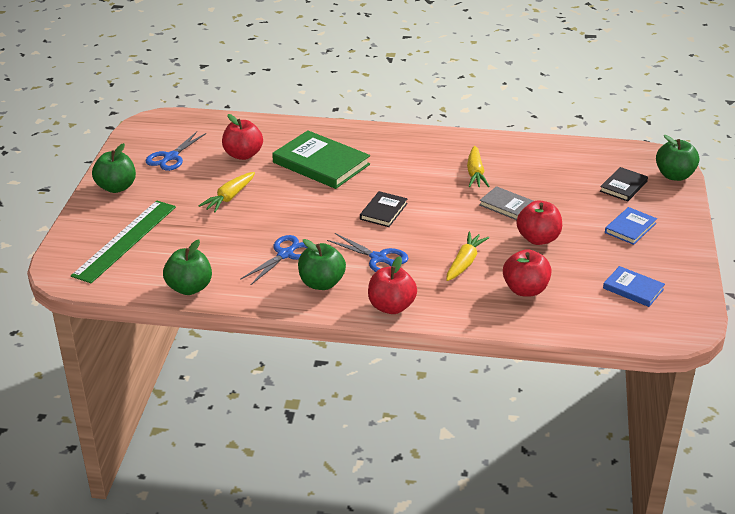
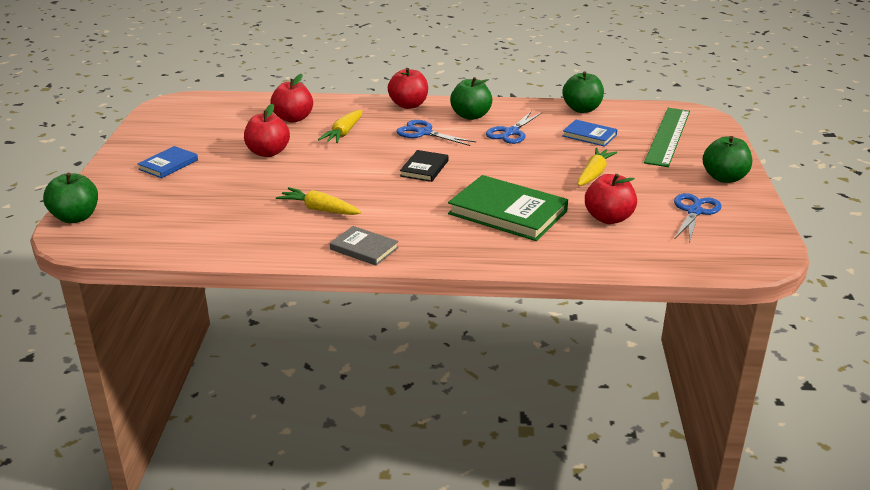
camera: 175 degrees right, 5 degrees down
yellow carrot [467,146,490,187] -> yellow carrot turned 60 degrees counterclockwise [276,187,361,215]
grey book [479,186,533,220] -> grey book moved to [330,226,399,266]
black book [600,167,648,201] -> none
blue book [603,266,665,307] -> blue book moved to [563,120,617,147]

